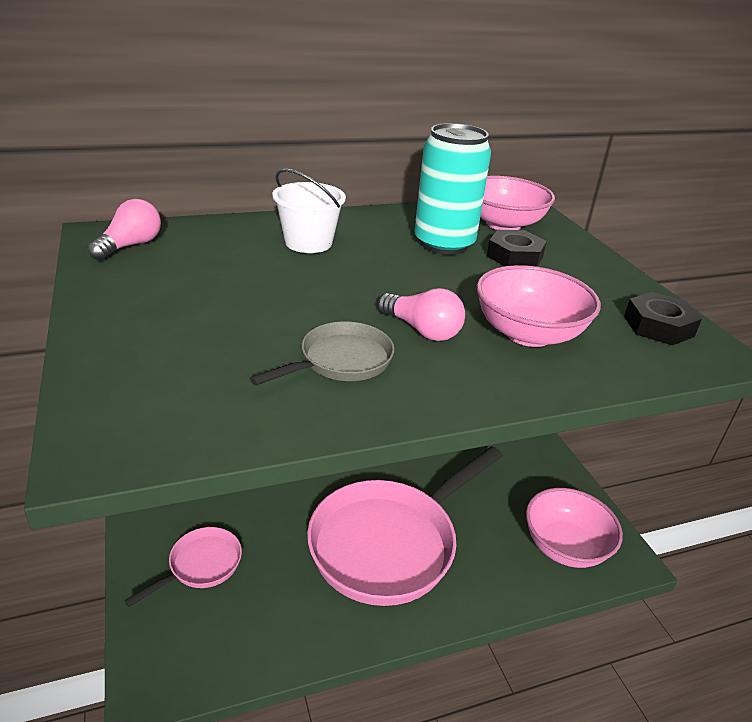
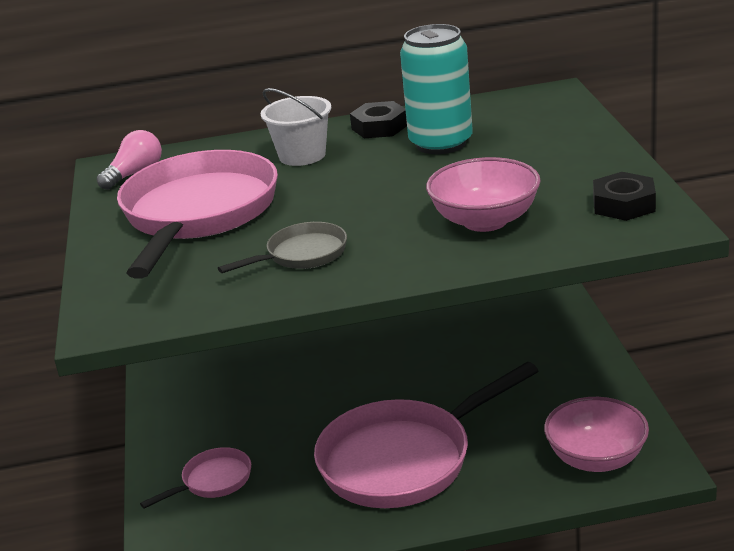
camera: 15 degrees right, 5 degrees down
pink light bulb [378,288,465,341] -> none
pink bowl [480,176,555,230] -> none
black nut [487,230,547,267] -> black nut moved to [350,101,407,138]
none -> pink pan [117,150,278,279]

